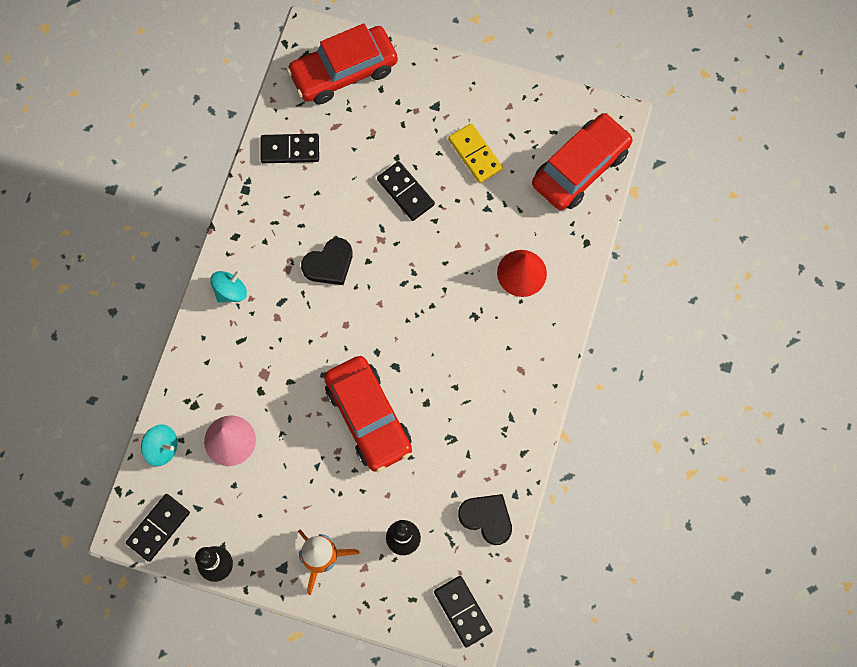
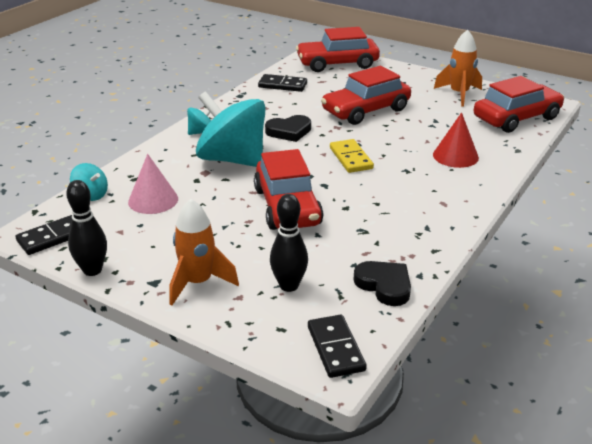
camera: 15 degrees right, 40 degrees down
black domino [377,161,435,221] -> red car [321,66,411,125]
yellow domino [448,123,503,183] -> yellow domino moved to [330,139,374,173]
none -> turquoise spinning top [196,91,266,167]
none -> orange rocket [434,30,482,106]

